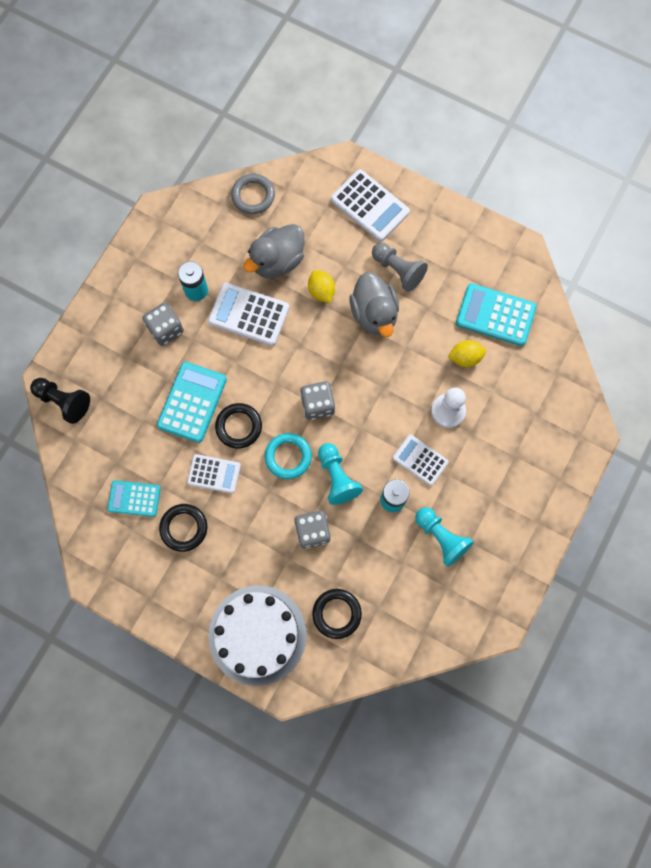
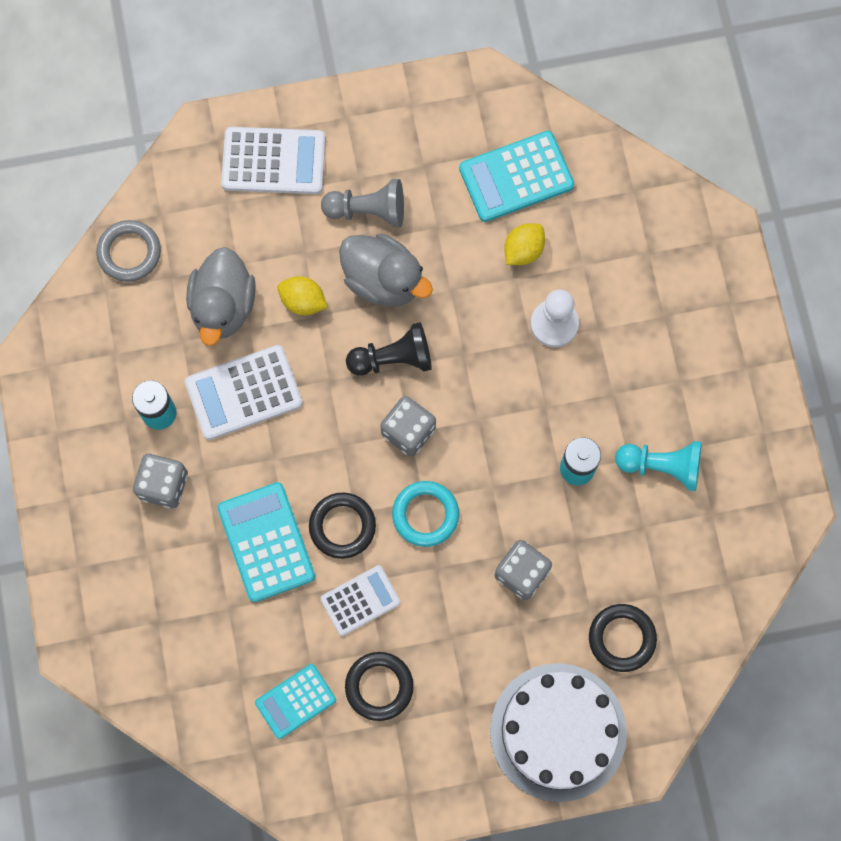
camera: 40 degrees left, 0 degrees up
black pawn [30,378,90,424] -> black pawn moved to [346,322,432,376]
turquoise pawn [318,443,363,505] -> none
white calculator [393,434,449,486] -> none

